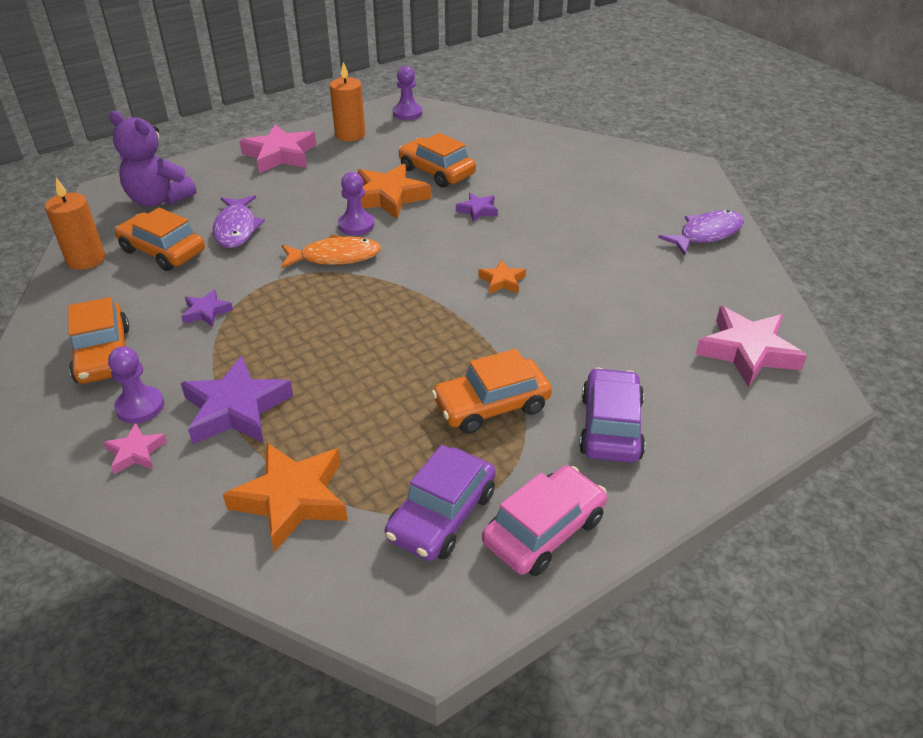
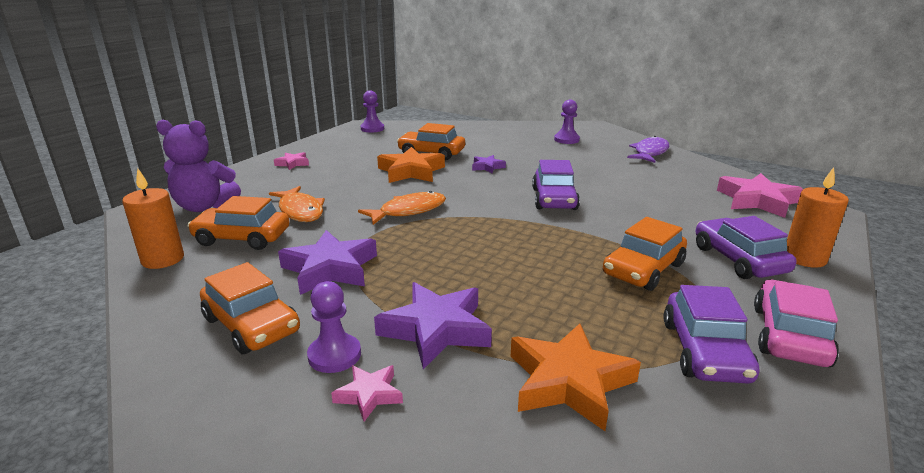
camera: 25 degrees left, 15 degrees down
purple star [181,289,233,327] -> purple star [278,230,377,295], size x1.94
purple fish [213,195,265,248] -> orange fish [269,186,325,222]
pink star [239,124,316,173] -> pink star [274,152,309,170], size x0.52
orange candle [330,62,365,141] -> orange candle moved to [787,167,849,268]
purple pawn [338,172,374,235] -> purple pawn moved to [554,100,580,144]
orange star [478,260,526,294] -> purple car [532,160,580,210]

